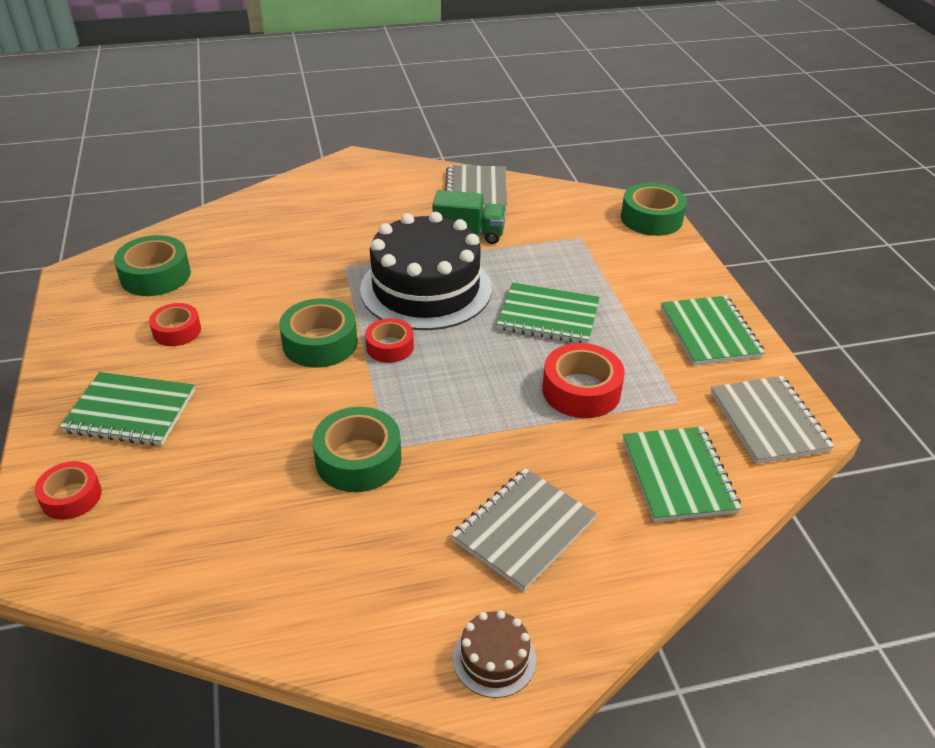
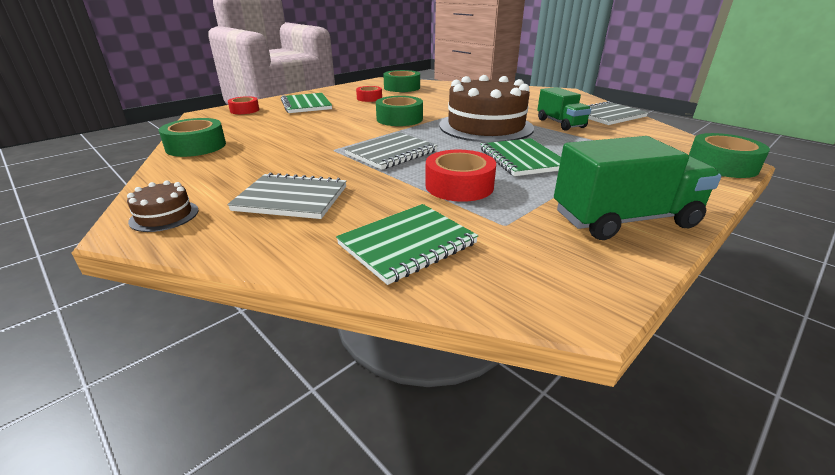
camera: 60 degrees right, 10 degrees down
green tape [312,407,402,492] -> green tape moved to [159,118,226,157]
black cake [360,212,492,330] -> brown cake [439,75,534,142]
red tape [365,318,414,363] -> none
green notebook [661,296,765,366] -> green truck [554,136,721,240]
grey notebook [711,376,834,464] -> grey notebook moved to [344,132,438,170]

